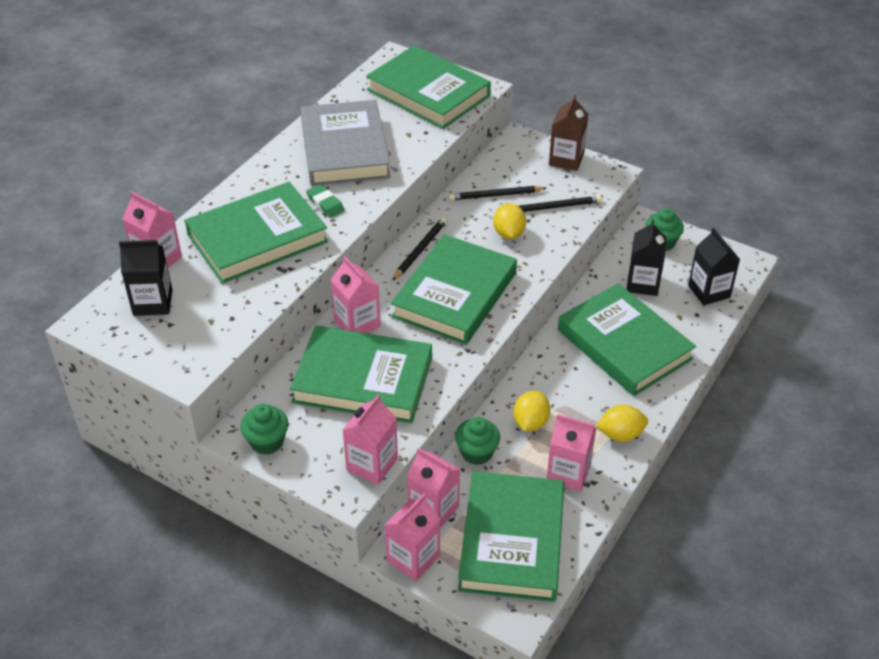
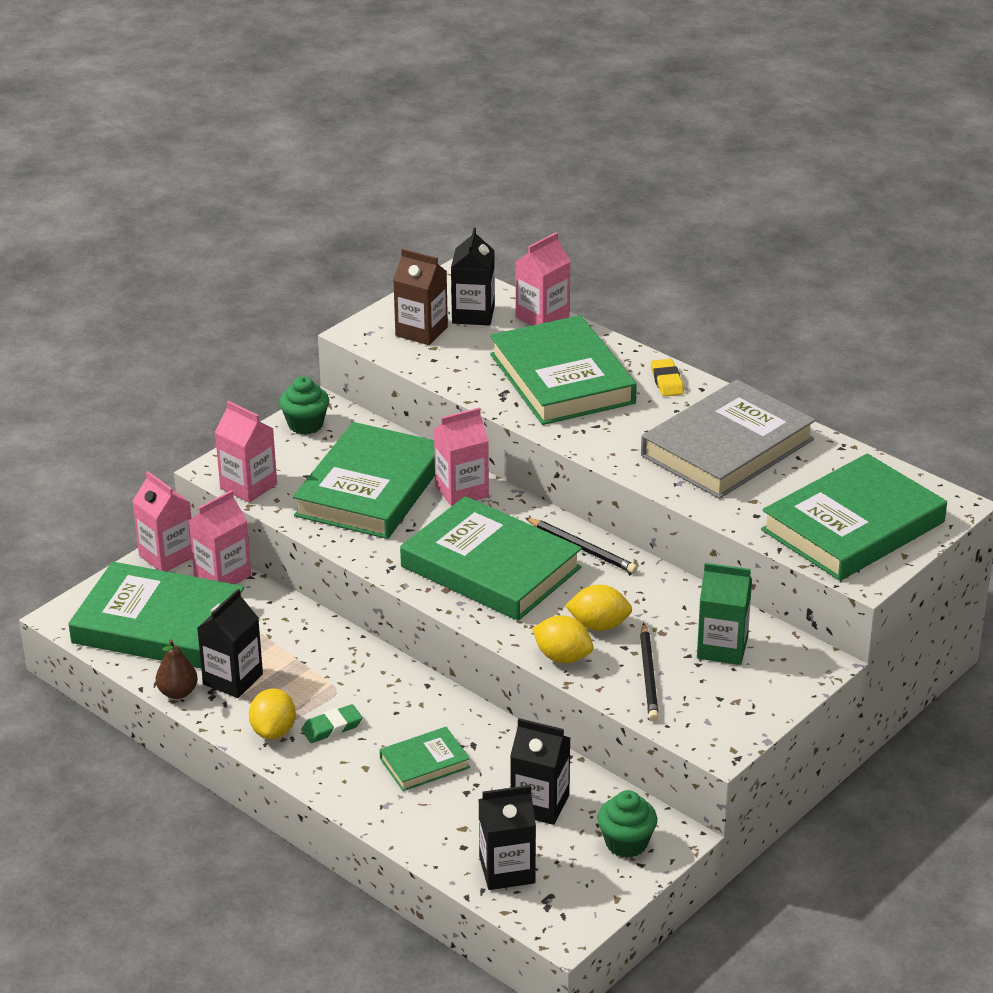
camera: 100 degrees right, 10 degrees down
grey book [301,100,390,186] -> grey book turned 45 degrees counterclockwise [641,379,816,499]
green eraser [306,184,345,218] -> green eraser moved to [301,704,363,743]
black pencil [449,186,546,200] -> none
green cupcake [455,417,500,465] -> none
yellow lemon [513,391,550,431] -> yellow lemon moved to [532,615,593,663]
pink carton [547,414,596,491] -> black carton [197,589,263,698]
brown carton [549,95,588,171] -> brown carton moved to [393,249,448,345]
green book [558,283,696,396] -> green book [380,727,470,791], size x0.48
none -> brown pear [156,639,198,699]
none -> yellow eraser [651,359,684,396]
none -> green carton [697,563,752,665]

